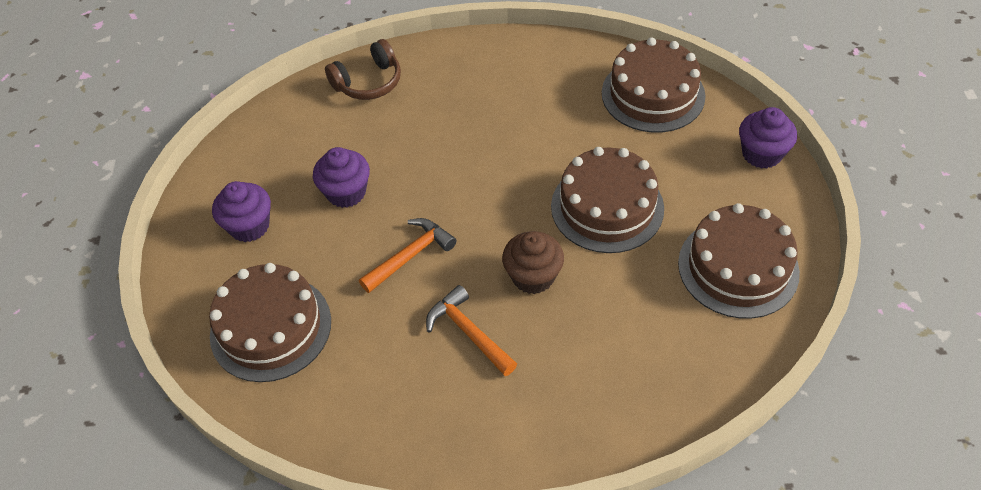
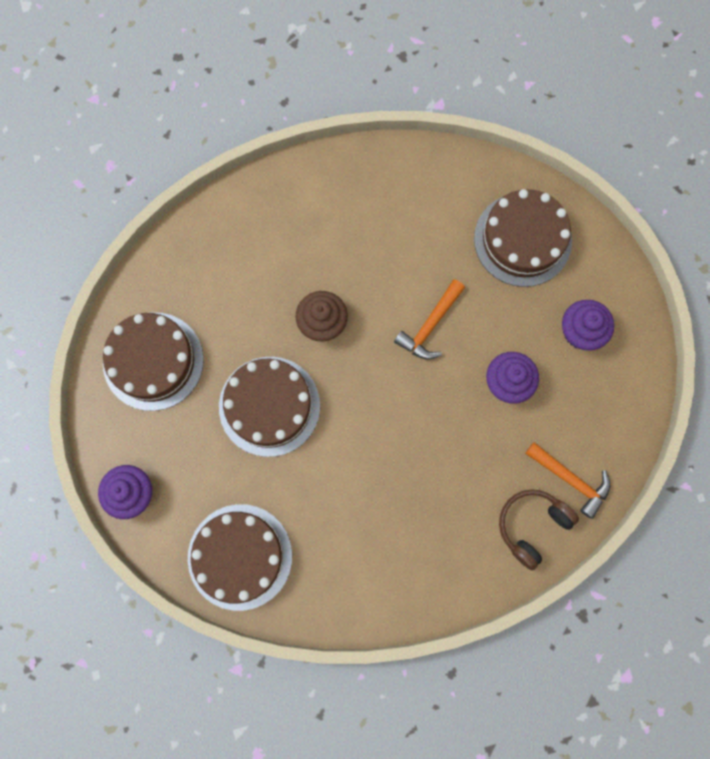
camera: 165 degrees right, 25 degrees up
orange hammer [426,285,517,376] -> orange hammer moved to [525,442,610,519]

